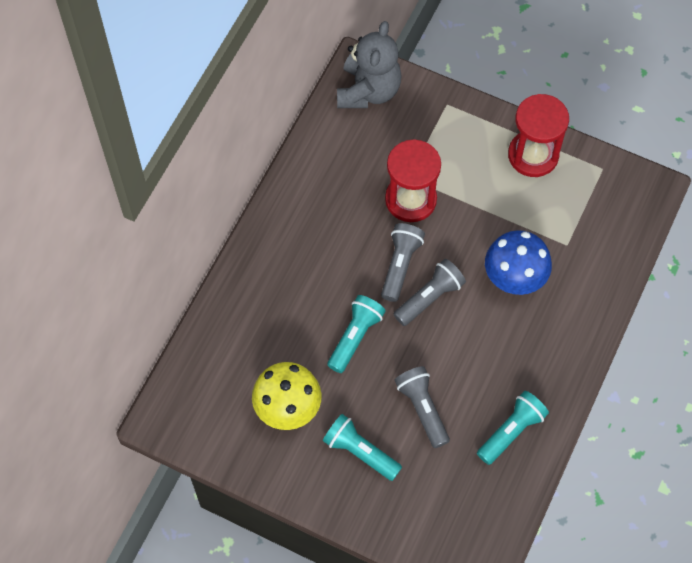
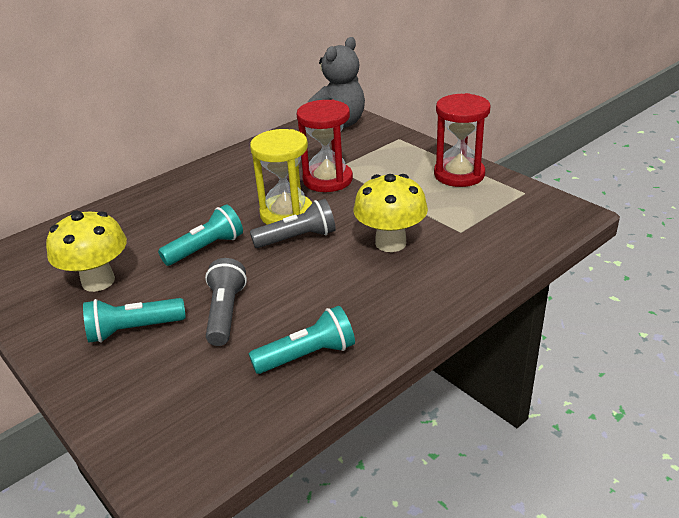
camera: 25 degrees right, 30 degrees down
turquoise flashlight [323,414,402,481] -> turquoise flashlight turned 75 degrees counterclockwise [83,298,186,343]
grey flashlight [381,223,425,302] -> yellow hourglass [250,129,312,225]
blue mushroom [485,230,552,295] -> yellow mushroom [354,174,428,252]

